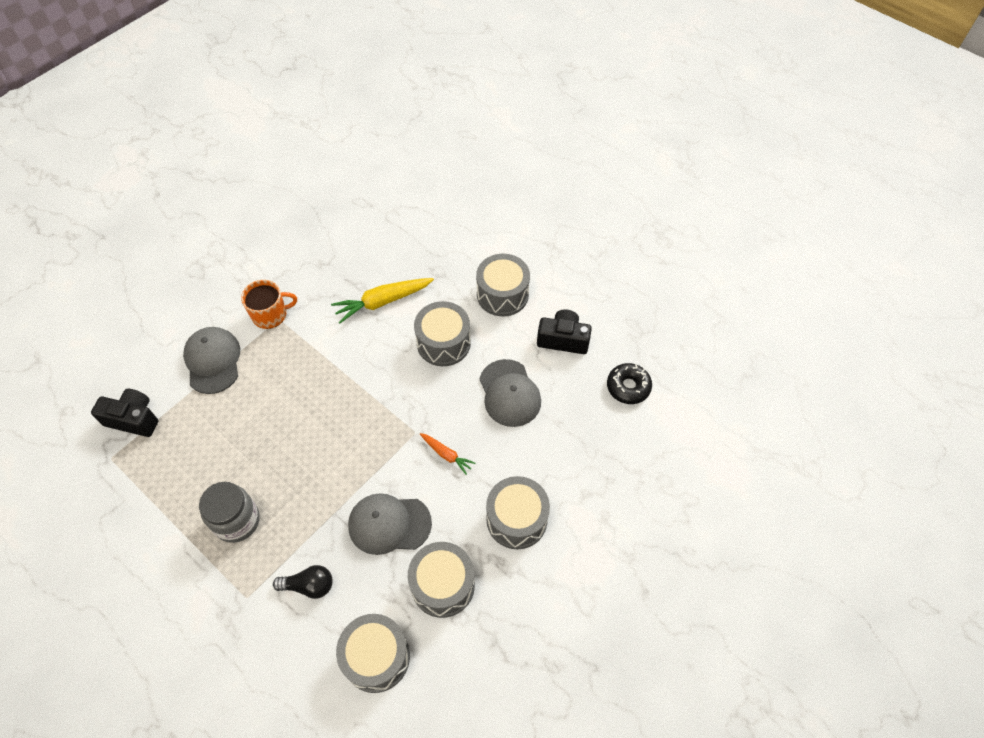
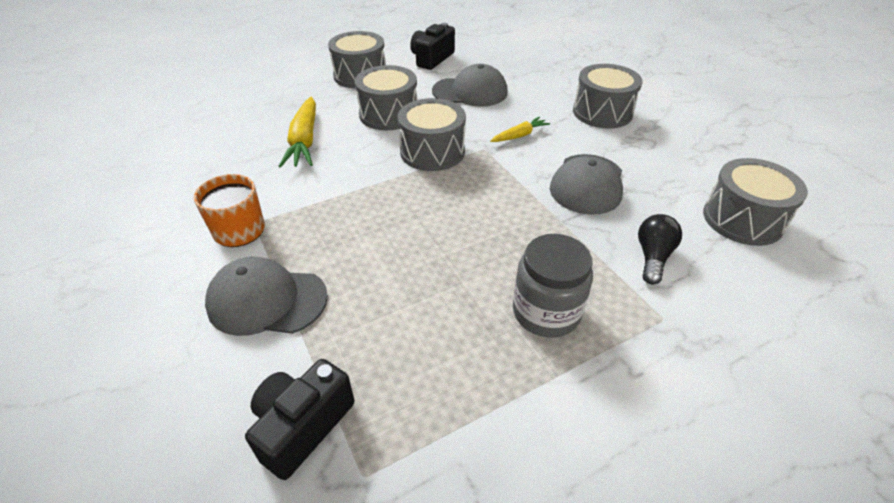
camera: 70 degrees left, 15 degrees down
grey drum [408,542,475,618] -> grey drum moved to [398,98,466,171]
orange carrot [420,433,476,475] -> yellow carrot [490,117,550,142]
black donut [607,363,652,404] -> none

